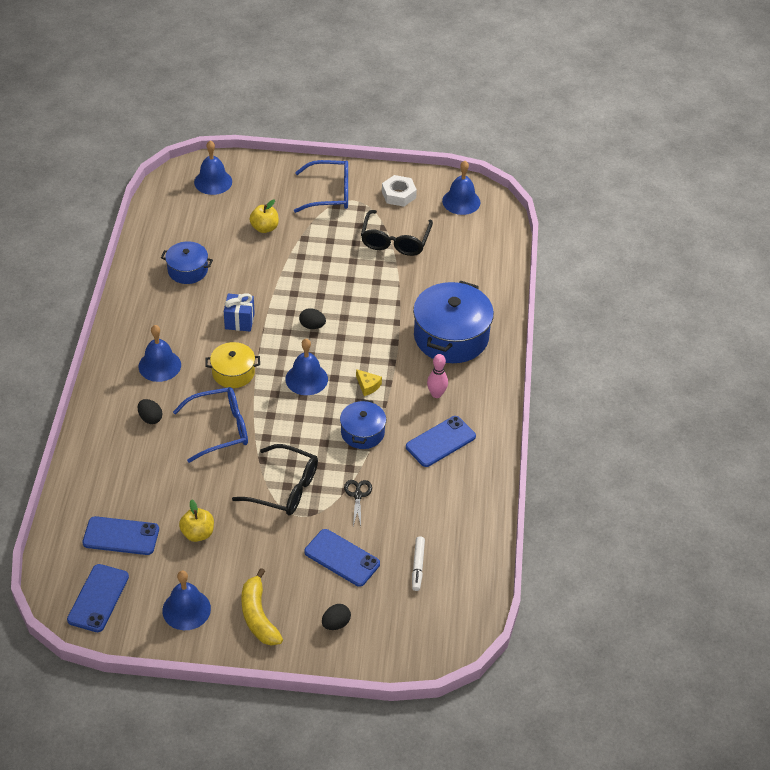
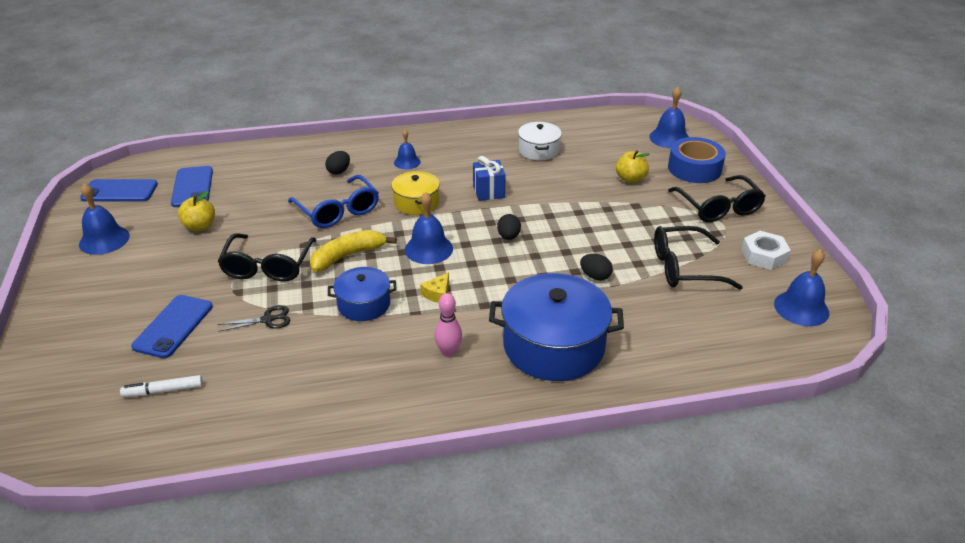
camera: 75 degrees right, 10 degrees down
blue bell [139,325,181,382] -> blue bell [394,129,421,169], size x0.63
blue pot [161,241,213,284] -> white pot [518,122,562,160]
yellow banana [241,568,283,646] -> yellow banana moved to [310,230,397,272]
blue glasses [294,160,348,213] -> black glasses [668,175,766,222]
black egg [322,604,351,630] -> black egg moved to [580,254,613,281]
blue phone [406,416,476,467] -> none
none -> blue tape [668,137,726,183]

